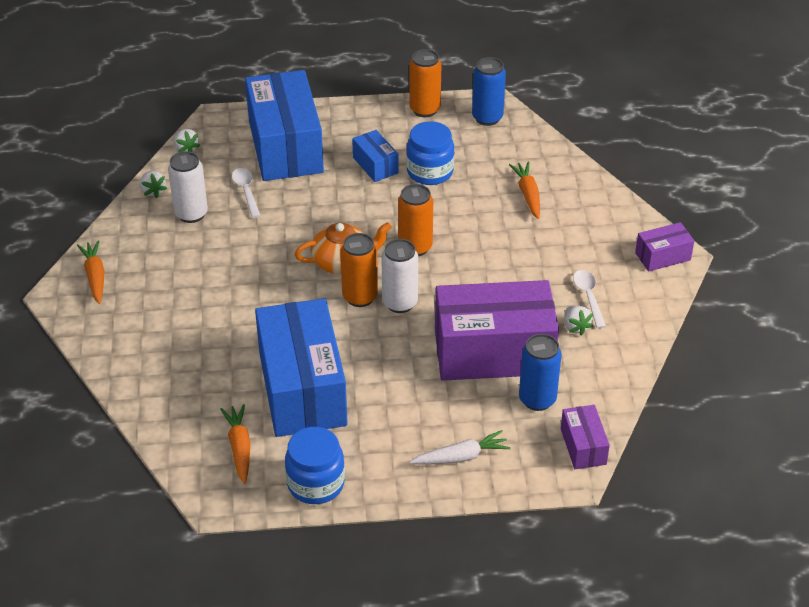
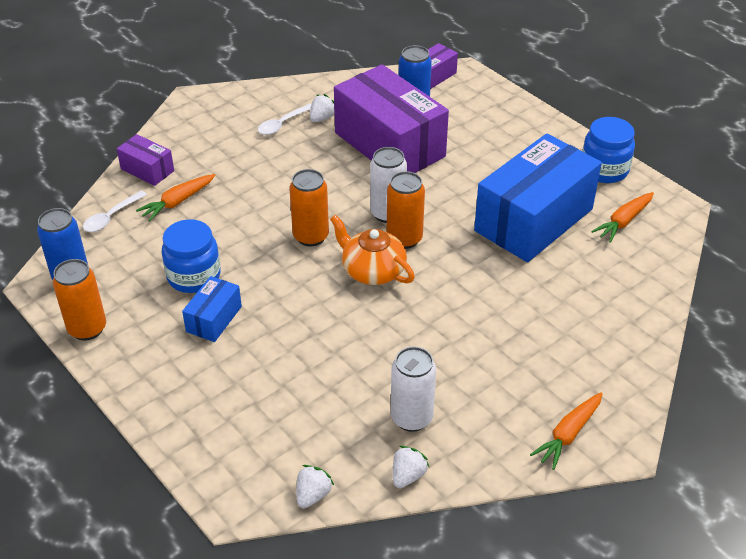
camera: 125 degrees left, 0 degrees up
white spoon [232,168,261,218] -> white spoon moved to [83,191,147,232]
blue box [245,70,324,181] -> none
white carrot [410,430,511,465] -> none
purple box [635,222,694,272] -> purple box moved to [117,134,174,186]

